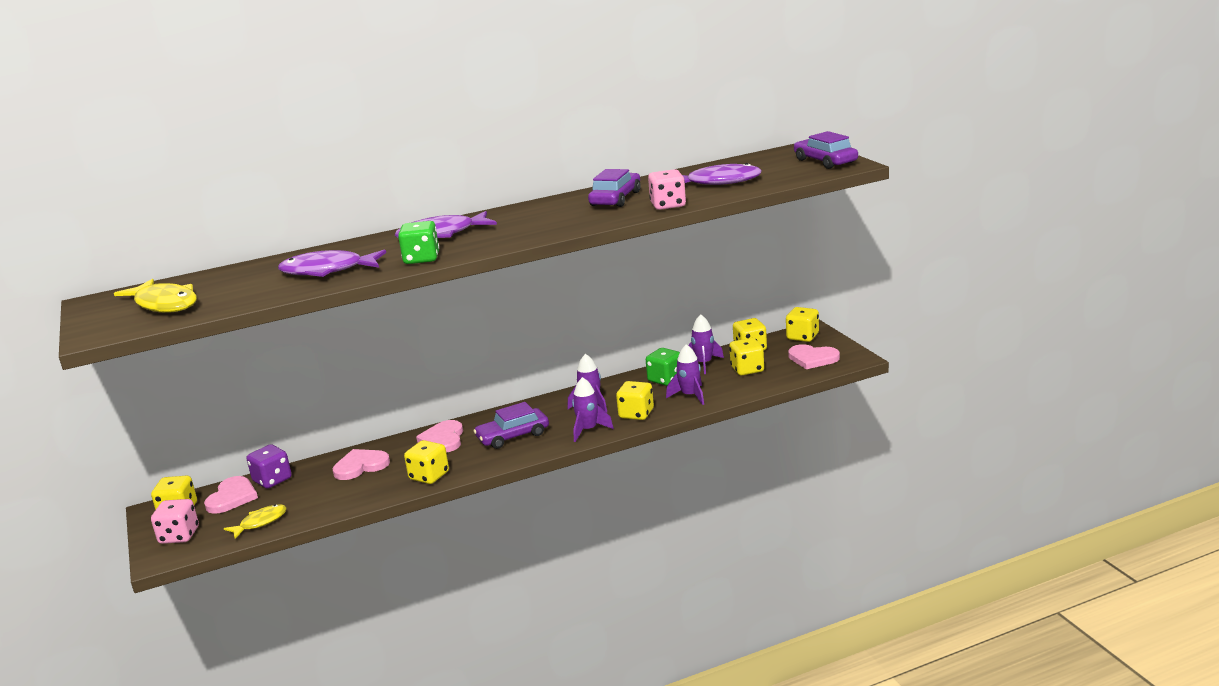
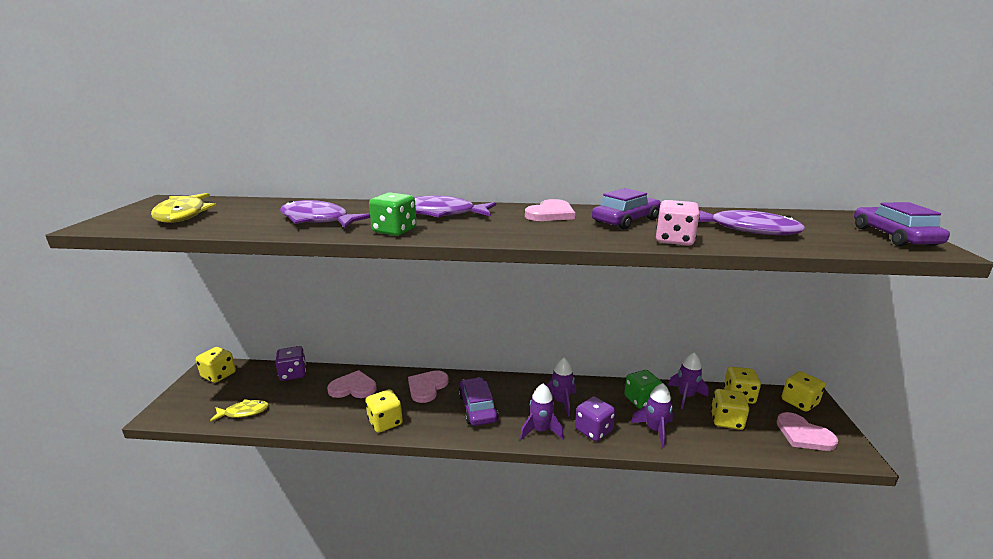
camera: 25 degrees right, 0 degrees up
pink dice [151,499,199,544] -> none
pink heart [204,476,258,514] -> pink heart moved to [525,199,575,221]
purple car [473,402,549,449] -> purple car turned 75 degrees clockwise [458,377,498,426]
yellow dice [616,381,654,420] -> purple dice [575,396,615,441]

